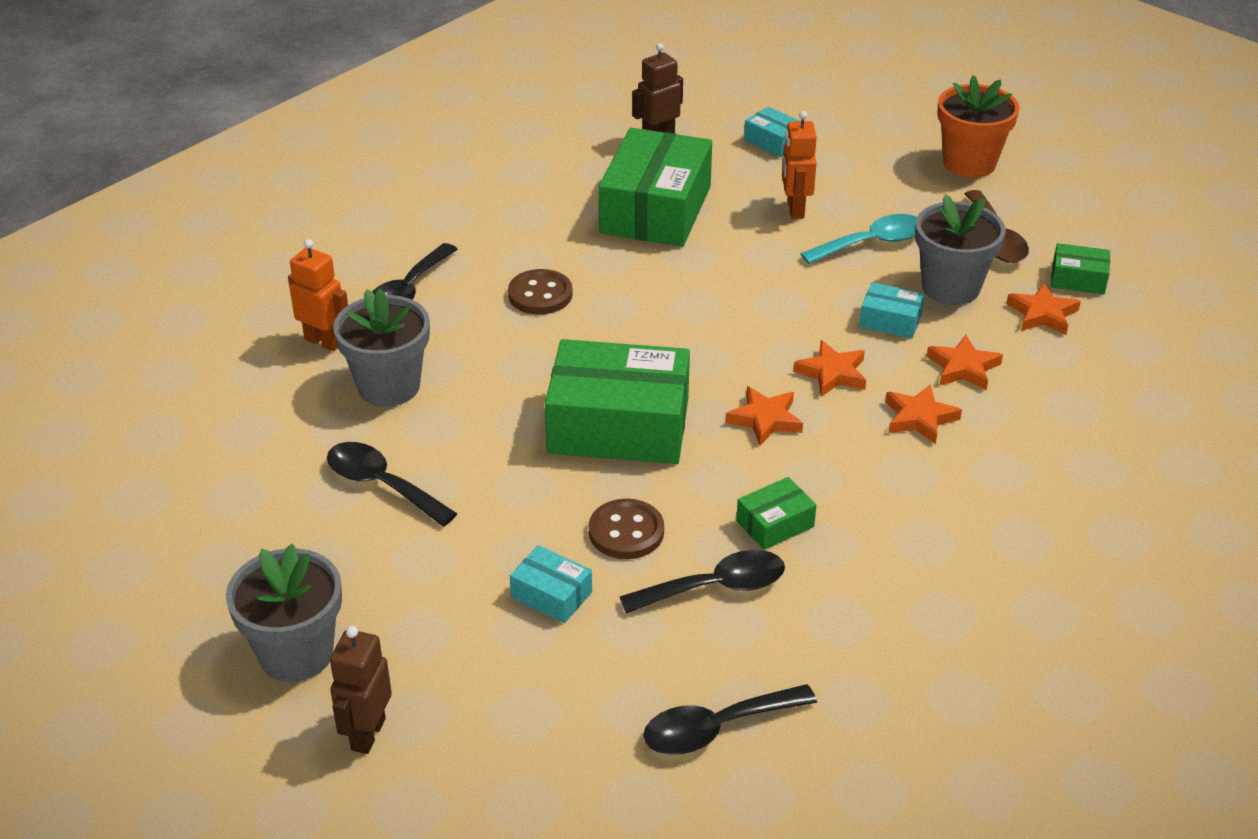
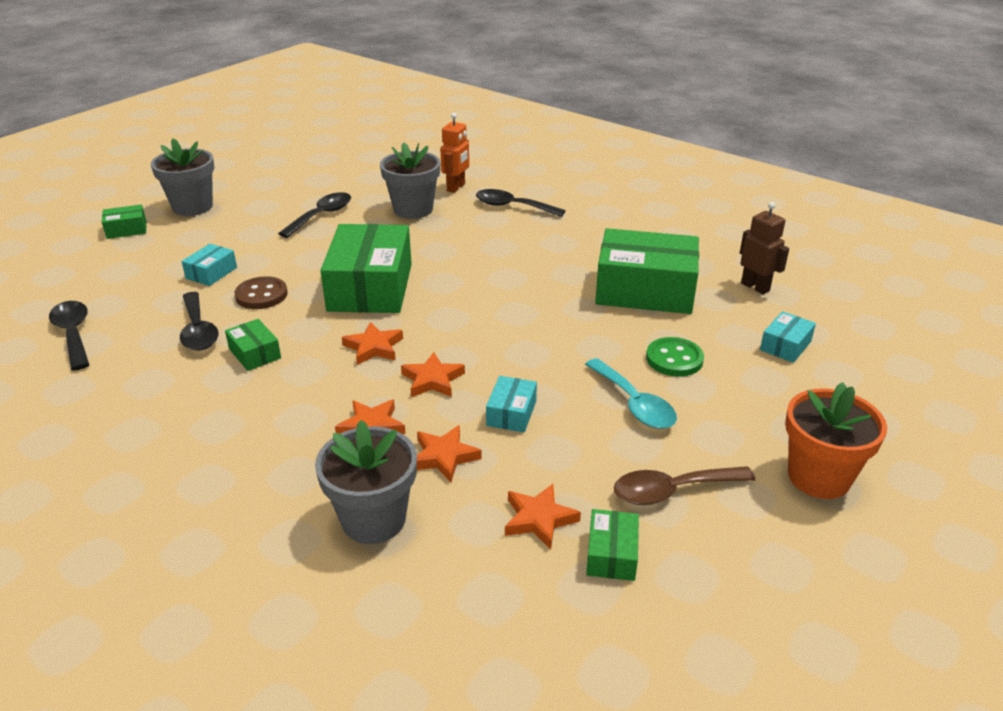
camera: 85 degrees right, 5 degrees down
brown robot [330,626,392,754] -> green box [102,204,147,239]
brown button [508,269,573,315] -> none
orange robot [782,111,817,219] -> green button [646,337,704,377]
grey flower pot [915,194,1006,305] -> grey flower pot moved to [315,420,417,544]

